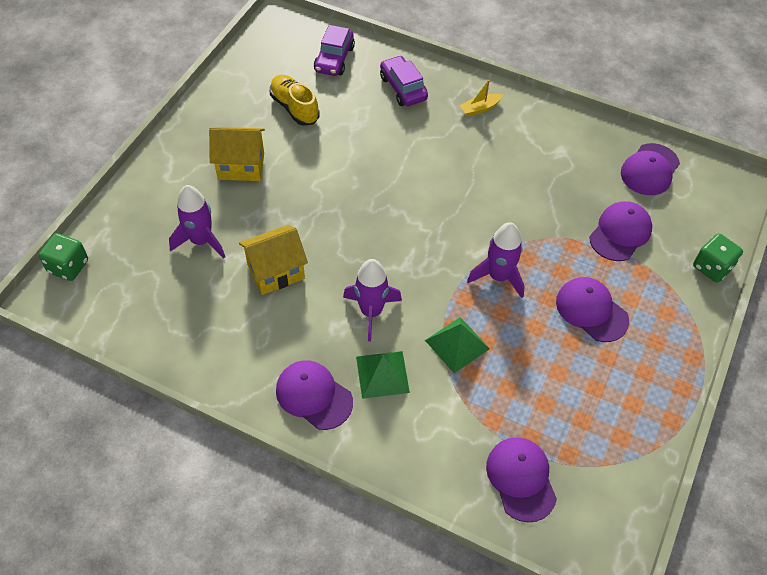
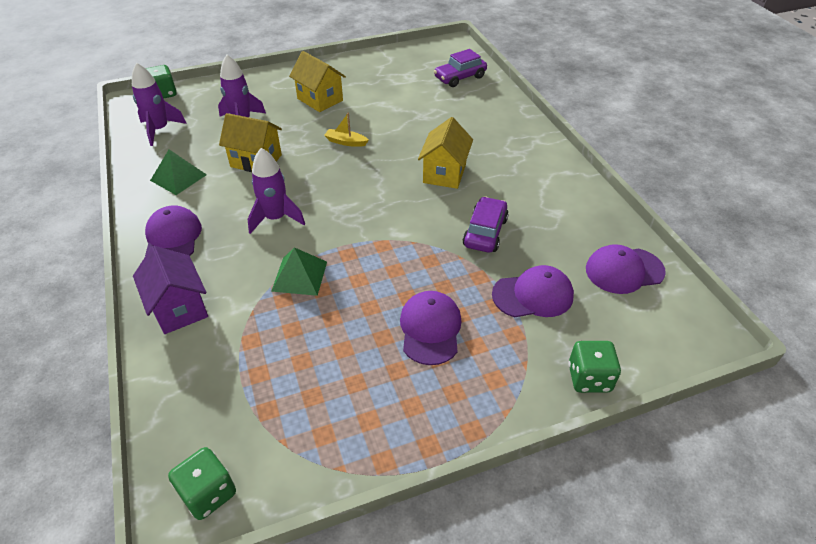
camera: 45 degrees right, 10 degrees down
yellow shoe [270,75,320,126] -> none
green pyramid [356,351,410,399] -> green pyramid moved to [150,149,207,195]
purple car [380,55,428,106] -> purple car moved to [463,196,509,253]
yellow boat [459,80,503,116] -> yellow boat moved to [324,113,369,147]
purple rocket [467,222,525,298] -> purple rocket moved to [132,62,187,146]
purple cap [486,437,557,522] -> none
none -> purple house [133,246,208,334]
none -> green dice [168,447,236,520]
none -> yellow house [418,117,473,189]

